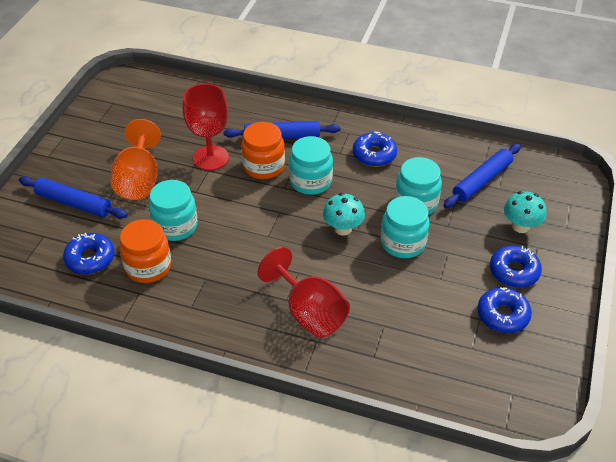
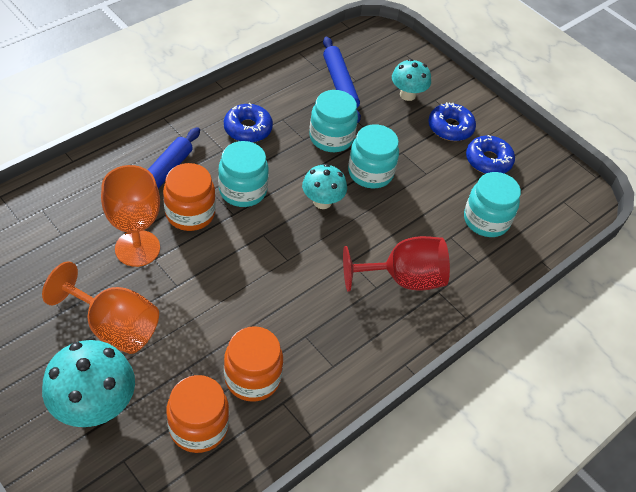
camera: 65 degrees left, 5 degrees up
blue rolling pin [19,176,127,219] -> turquoise mushroom [42,340,135,427]
blue donut [63,233,115,274] -> orange jar [167,375,229,453]
turquoise jar [149,180,198,241] -> turquoise jar moved to [464,172,521,237]
red goblet [183,83,229,171] -> orange goblet [101,165,160,267]

